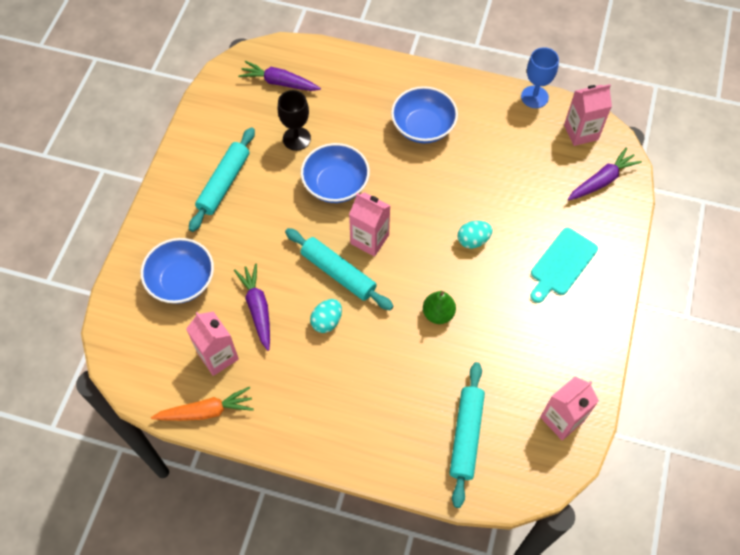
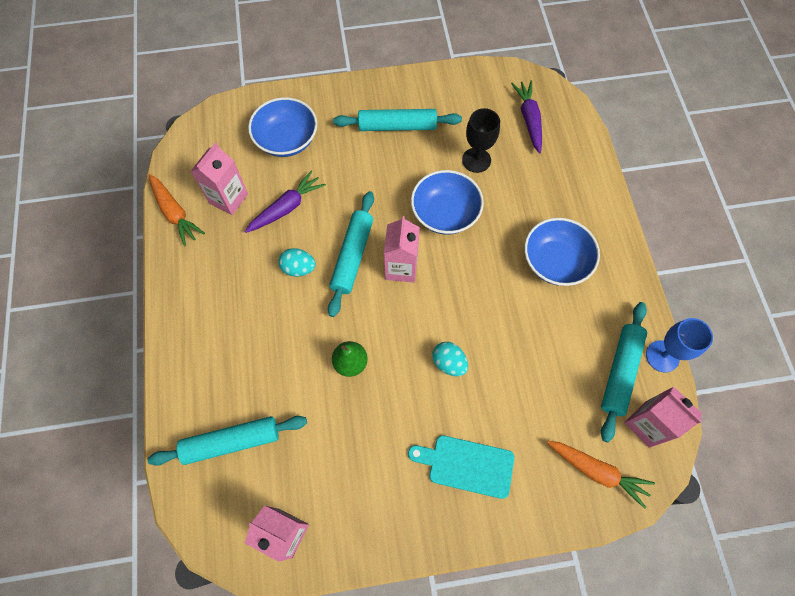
camera: 65 degrees right, 5 degrees up
purple carrot [568,147,642,200] -> orange carrot [547,440,655,509]
none -> turquoise rolling pin [601,302,647,442]

